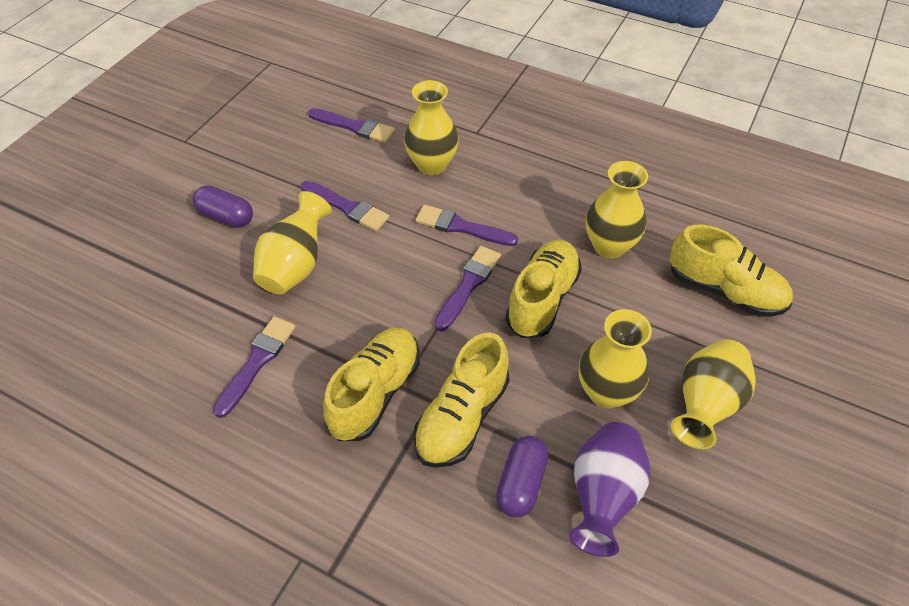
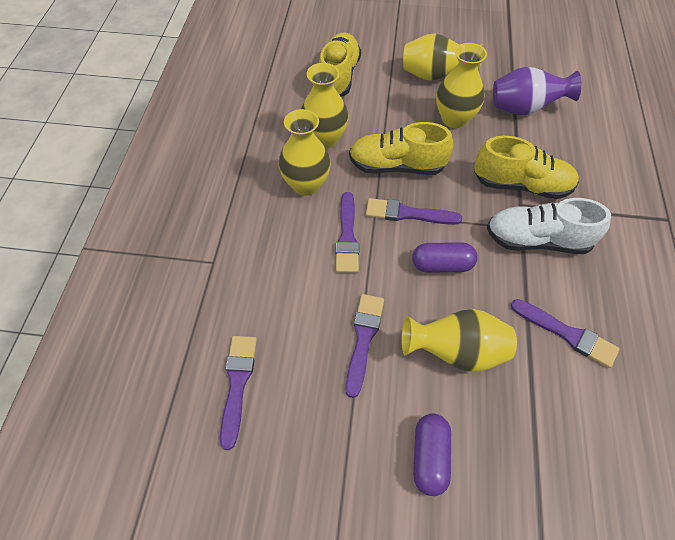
camera: 110 degrees left, 5 degrees up
purple brush [213,316,296,418] -> purple brush turned 150 degrees counterclockwise [511,299,620,368]
yellow shoe [323,327,420,441] -> white shoe [487,198,611,254]
yellow vase [404,80,459,175] -> yellow vase moved to [279,109,331,196]
purple capsule [496,436,548,517] -> purple capsule moved to [412,242,478,273]

